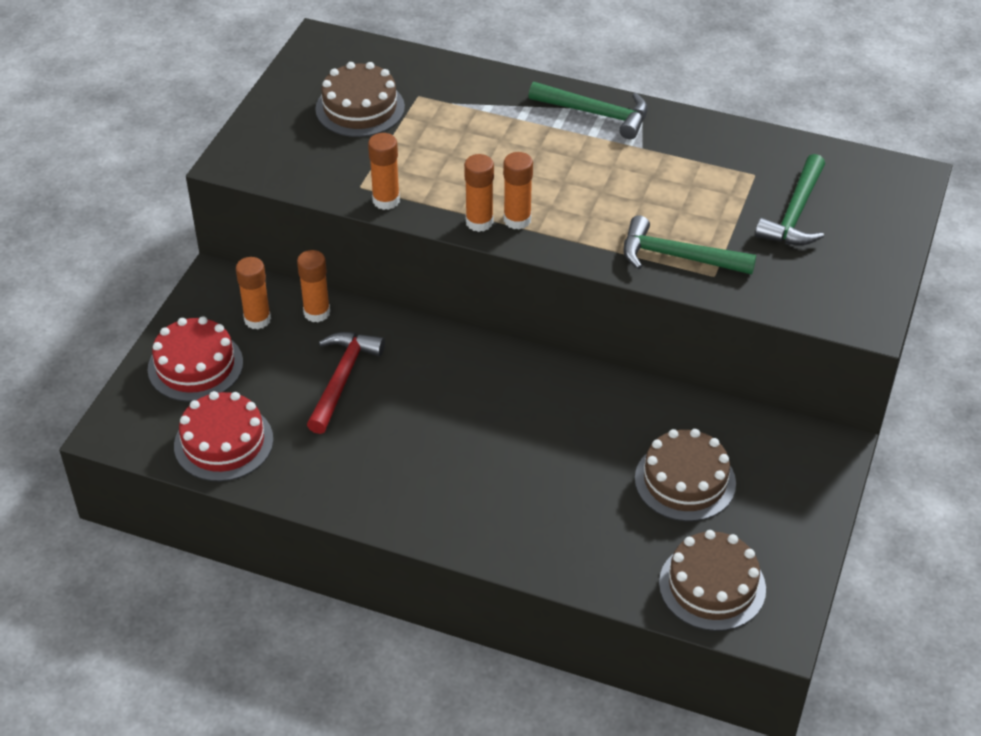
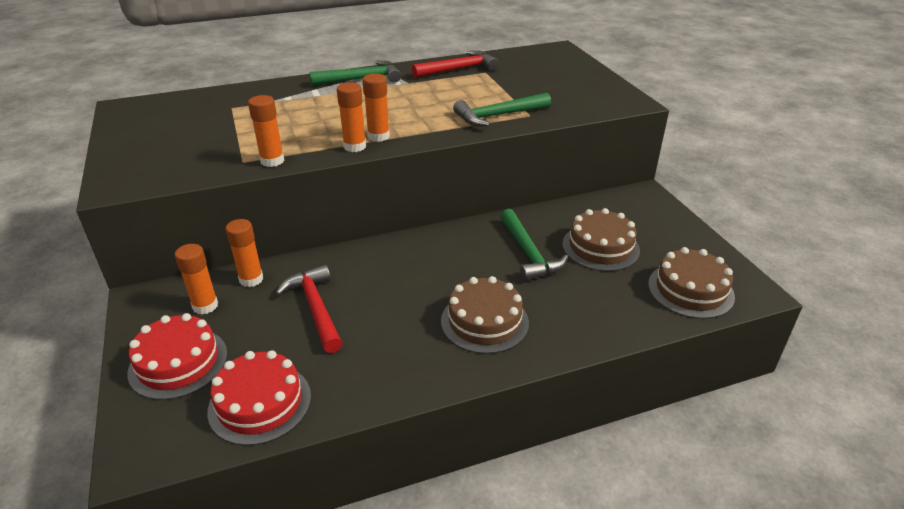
camera: 40 degrees left, 10 degrees down
brown cake [315,62,405,137] -> brown cake moved to [441,276,529,354]
green hammer [755,154,825,245] -> green hammer moved to [500,209,568,281]
none -> red hammer [412,50,499,78]

